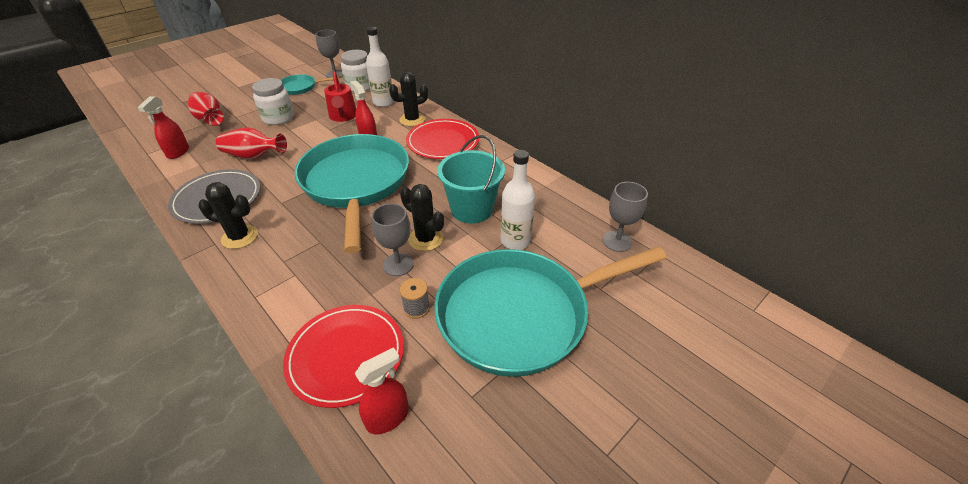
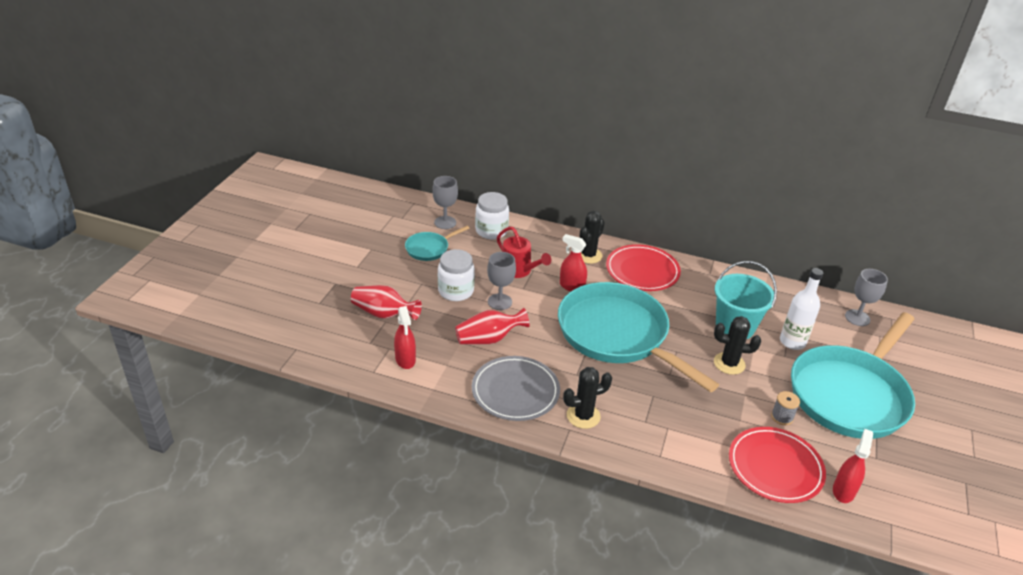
camera: 30 degrees left, 5 degrees down
white bottle [366,27,394,107] -> none
grey goblet [372,203,414,276] -> grey goblet moved to [487,252,516,310]

